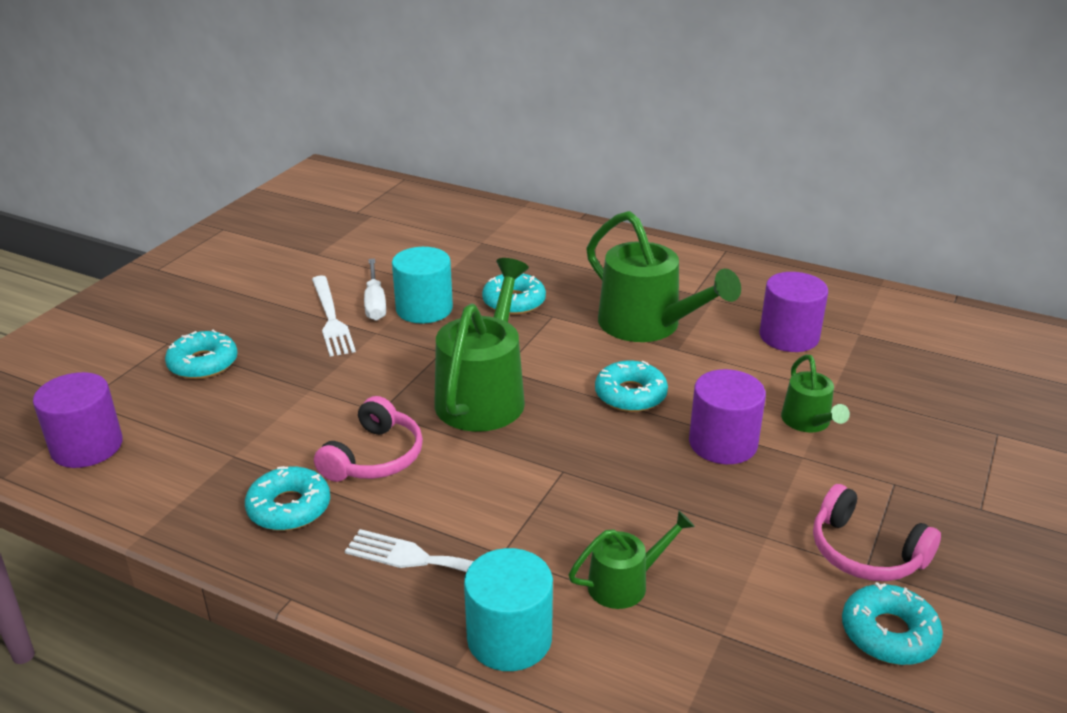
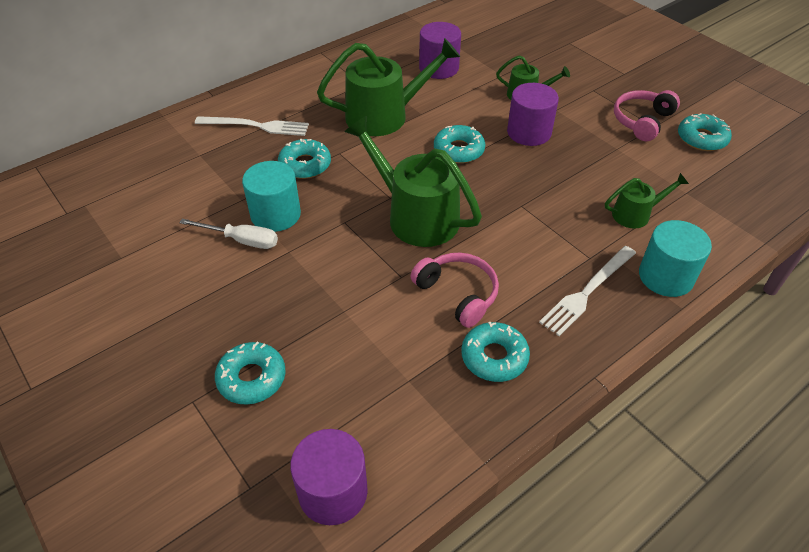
camera: 65 degrees left, 15 degrees up
white fork [312,276,356,357] -> white fork moved to [195,116,309,136]
green watering can [569,511,695,609] -> green watering can turned 75 degrees clockwise [605,173,689,228]
pink headphones [813,484,941,581] -> pink headphones turned 150 degrees clockwise [614,90,680,141]

